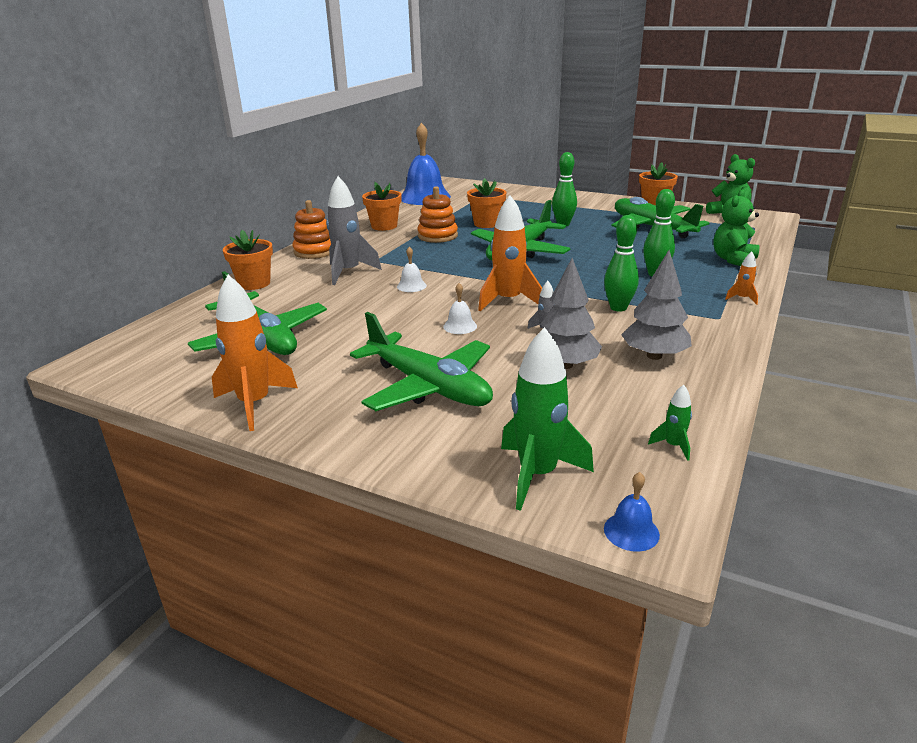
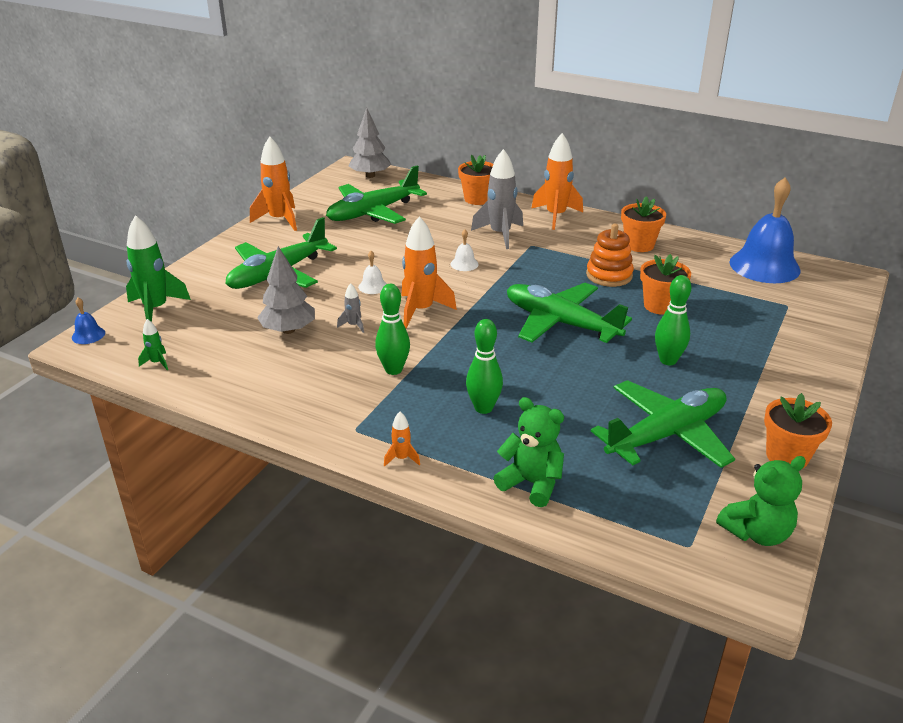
camera: 90 degrees right, 5 degrees up
orange stacking toy [292,200,331,259] -> orange rocket [531,133,583,230]
grey tree [622,250,692,360] -> grey tree moved to [349,107,391,178]

